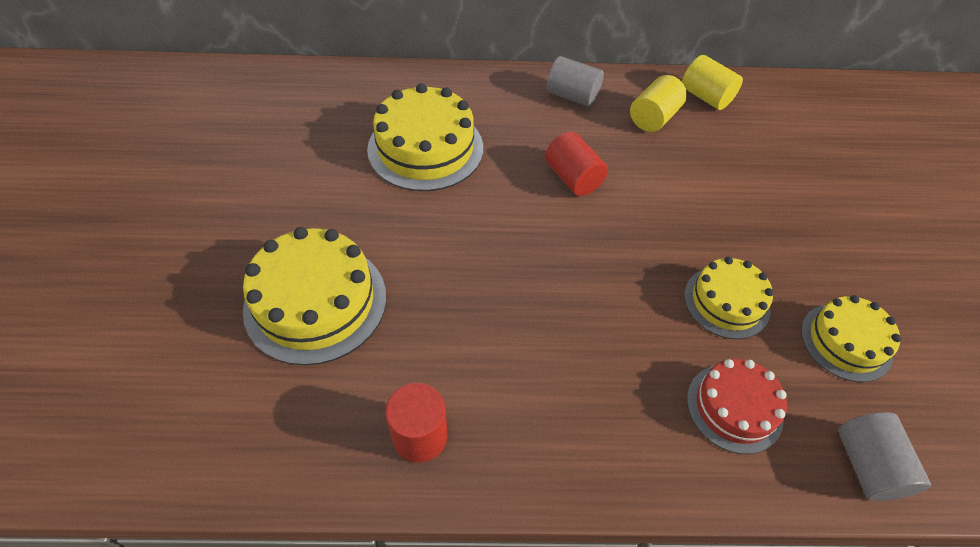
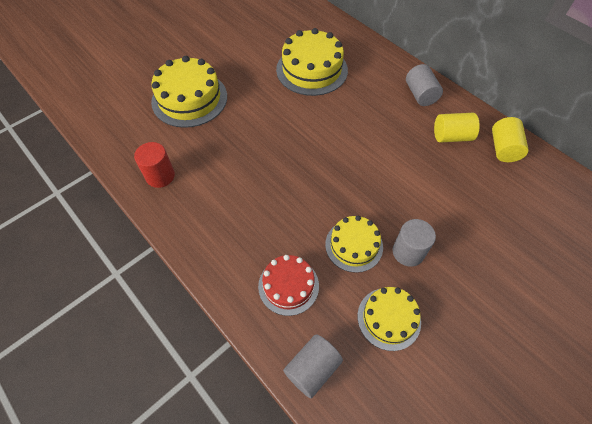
camera: 50 degrees right, 5 degrees up
red cylinder [545,132,608,196] -> none
none -> grey cylinder [392,219,436,267]

